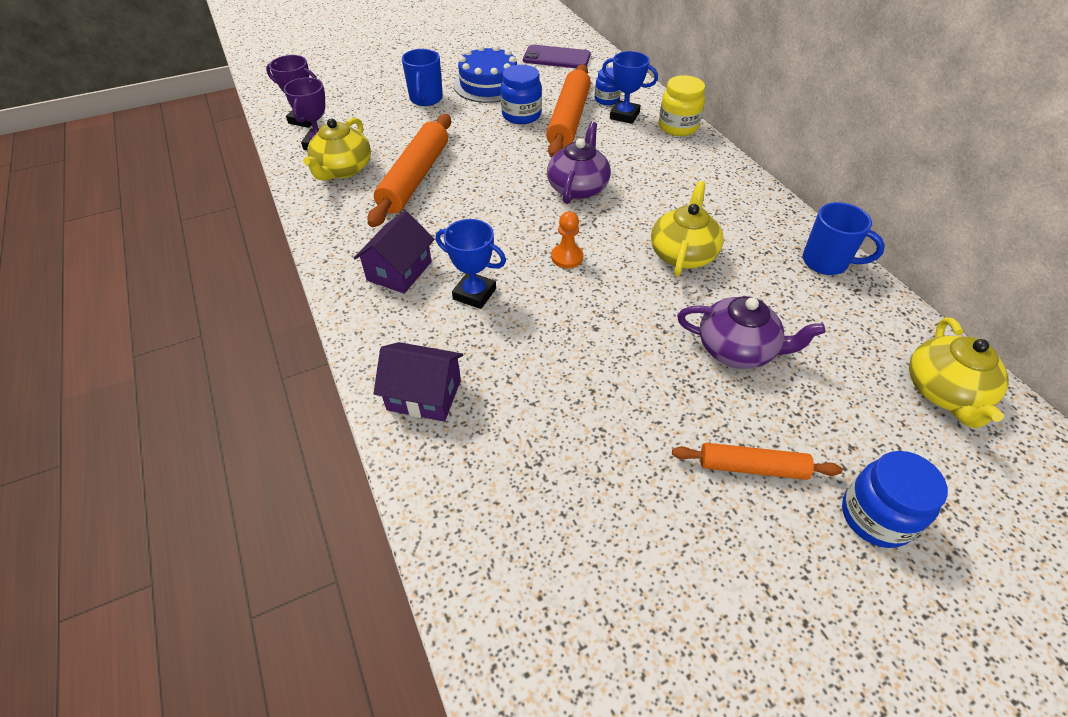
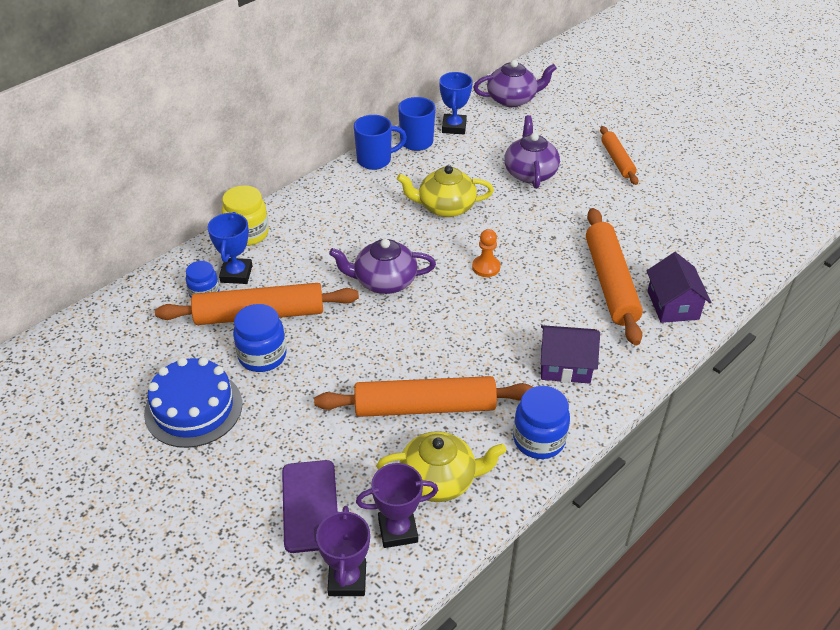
camera: 110 degrees left, 5 degrees down
blue mug [402,49,443,106] -> blue mug moved to [354,115,407,170]
blue trophy [436,219,506,309] -> blue trophy moved to [439,72,473,134]
purple phone [523,45,591,68] -> purple phone moved to [282,460,338,553]
blue jar [842,451,948,548] -> blue jar moved to [513,386,570,459]
yellow teapot [909,317,1009,428] -> purple teapot [473,60,557,107]
none -> orange rolling pin [586,208,643,346]

